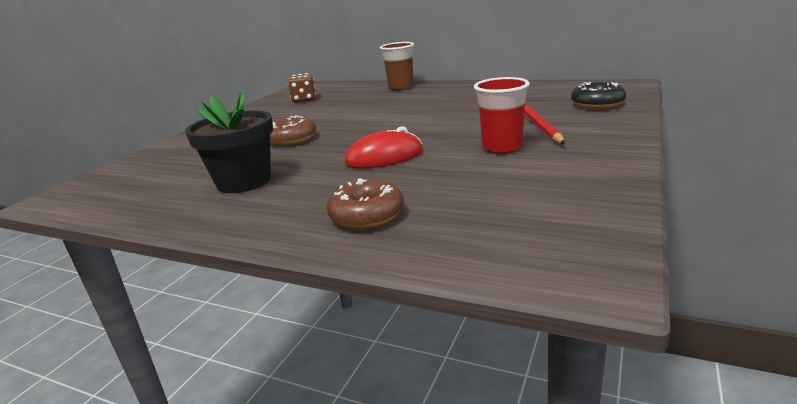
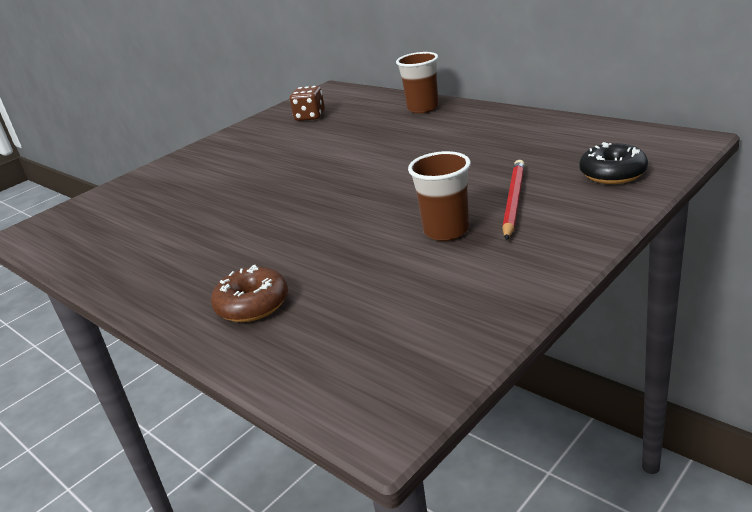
camera: 20 degrees right, 5 degrees up
black flower pot [185,92,273,193] -> none
brown donut [270,115,316,146] -> none
red mouse [345,126,423,168] -> none
red cup [474,77,530,153] -> brown cup [408,151,471,241]

